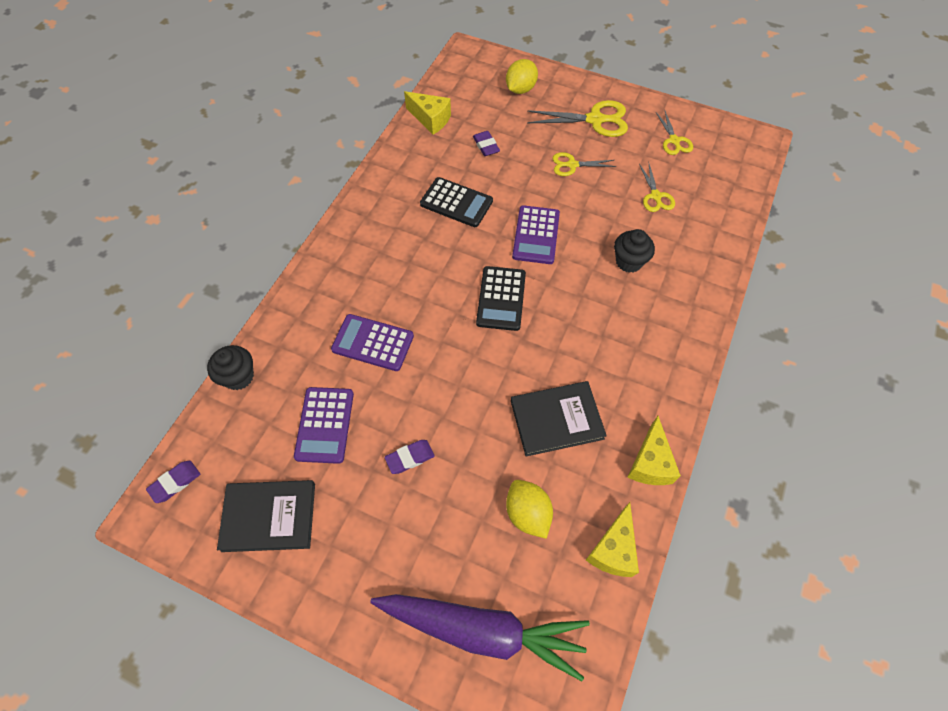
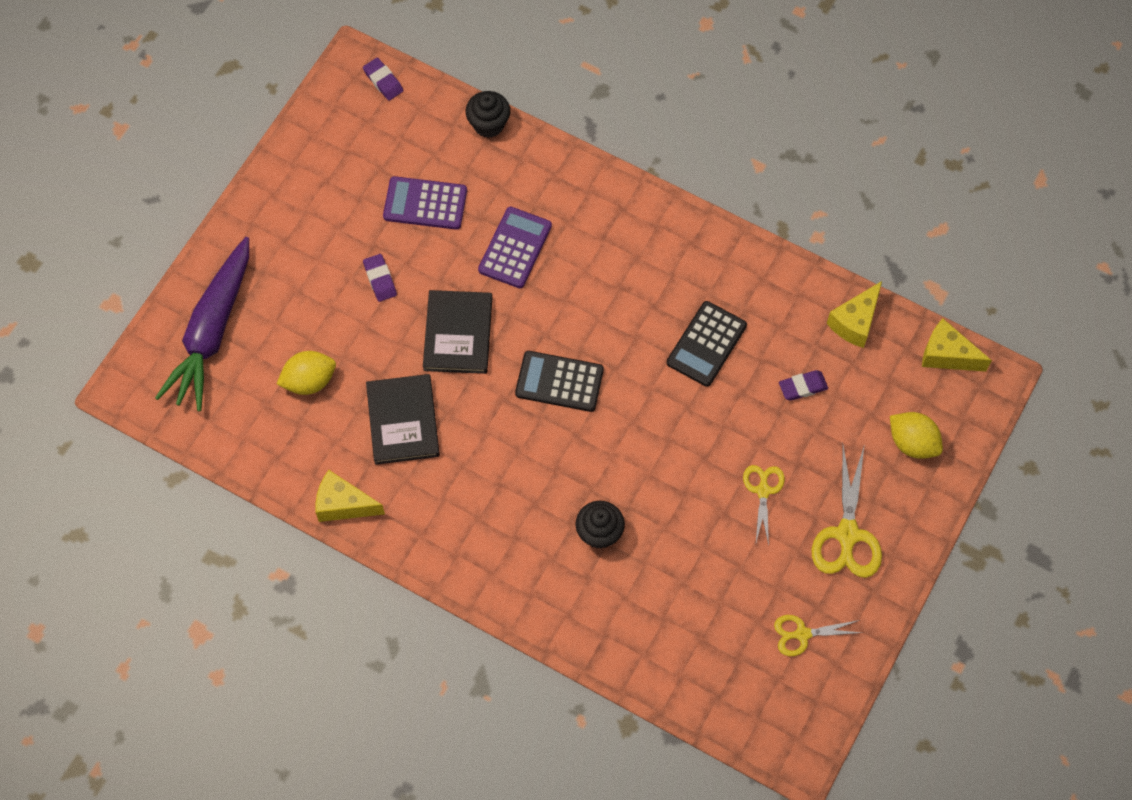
camera: 95 degrees right, 5 degrees up
black book [217,480,315,552] -> black book moved to [423,290,492,374]
purple calculator [512,205,560,264] -> none
yellow cheese [586,502,639,577] -> yellow cheese moved to [922,319,992,372]
yellow scissors [639,164,675,212] -> none

